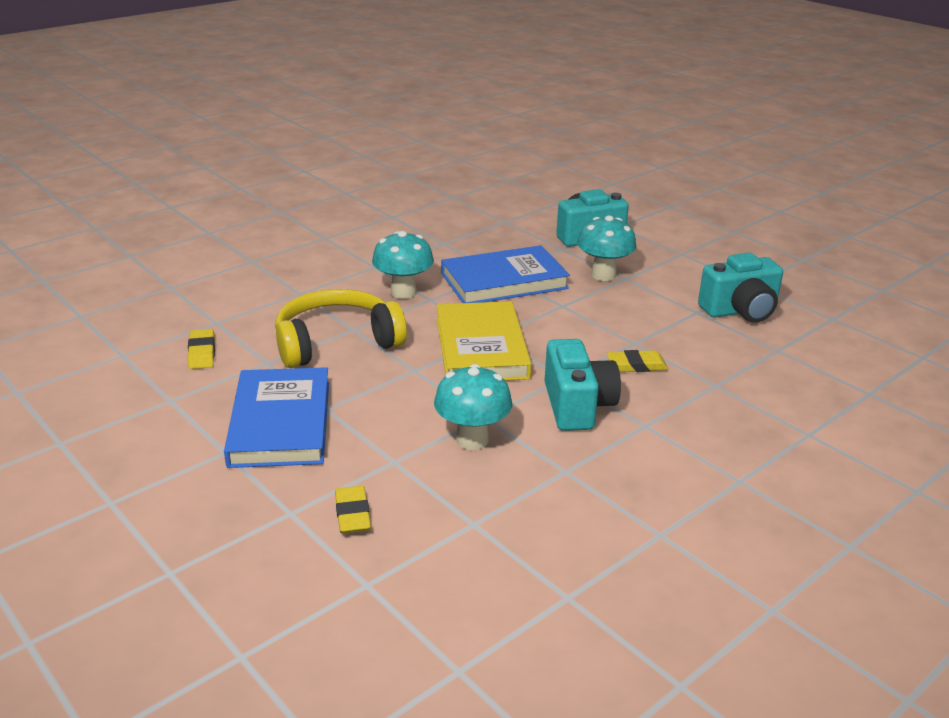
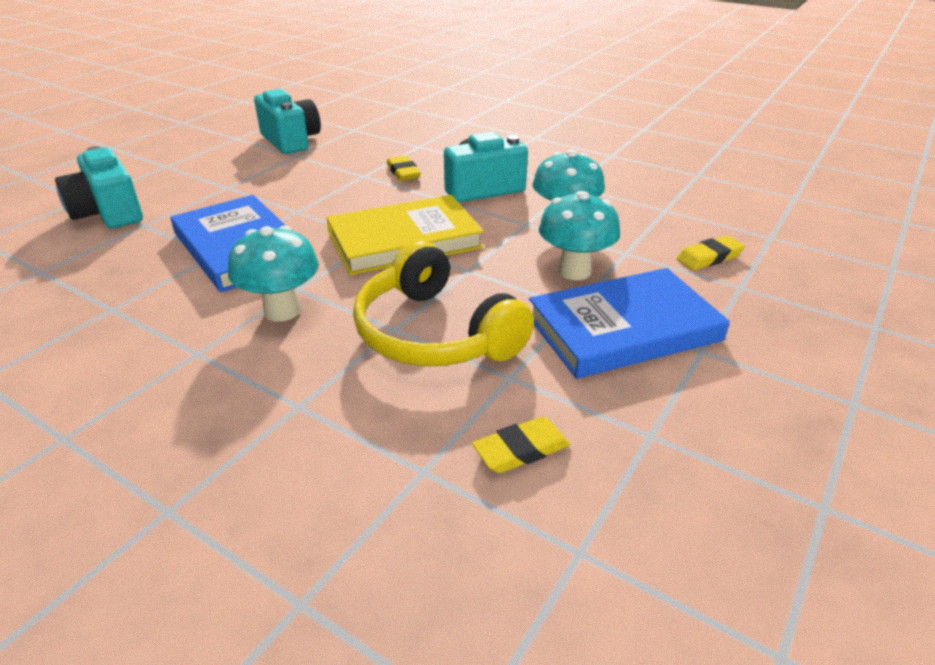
camera: 105 degrees left, 5 degrees up
turquoise mushroom [577,215,636,281] -> turquoise mushroom moved to [539,191,620,280]

